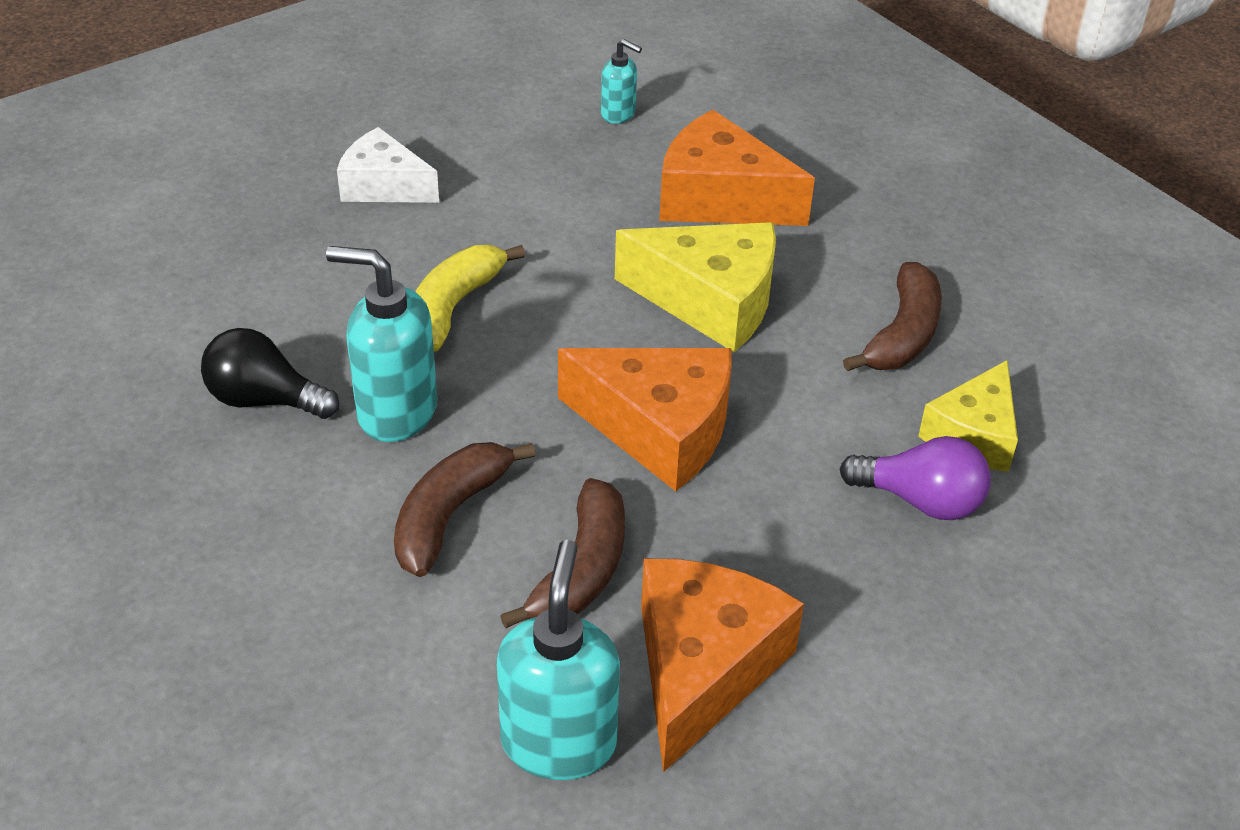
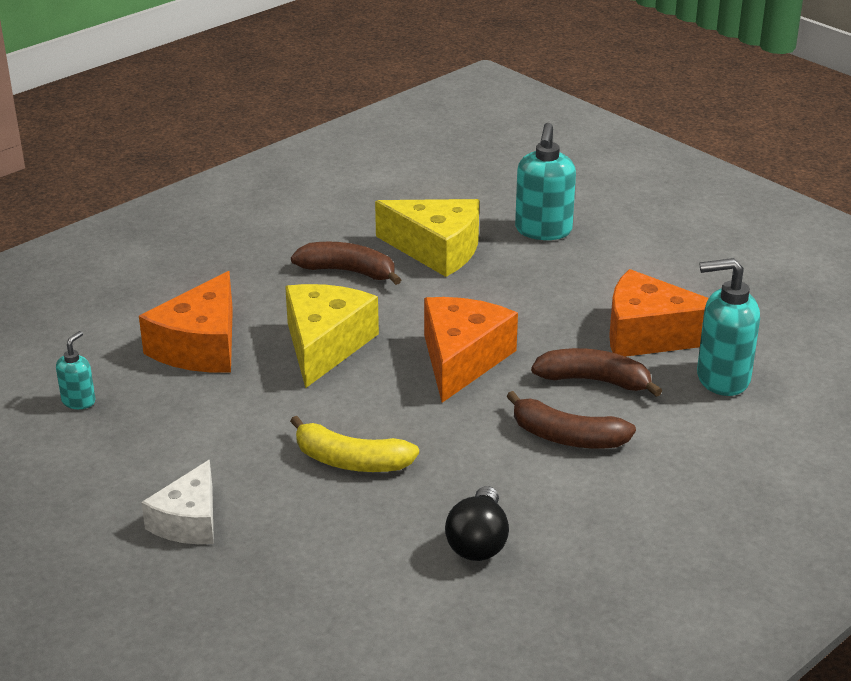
camera: 95 degrees left, 10 degrees down
turquoise soap dispenser [326,246,437,442] -> turquoise soap dispenser moved to [515,123,576,240]
purple light bulb [840,436,991,520] -> none
yellow cheese [918,360,1018,472] -> yellow cheese [375,199,479,277], size x1.51

